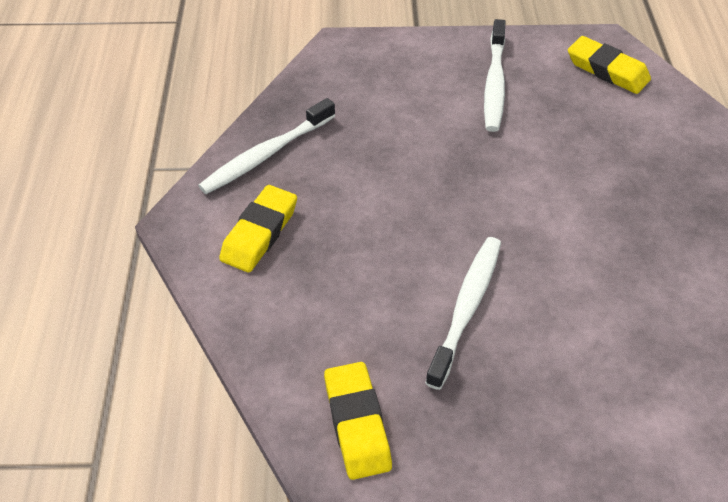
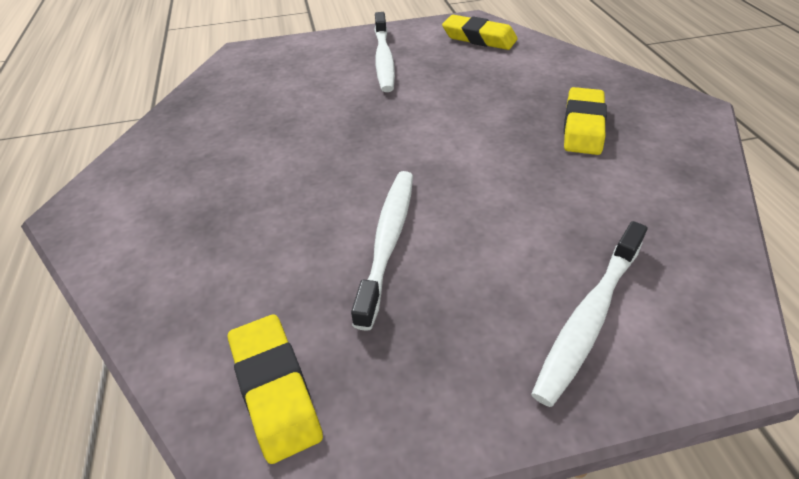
camera: 10 degrees left, 5 degrees down
white toothbrush [198,98,335,194] -> white toothbrush moved to [531,221,648,407]
yellow eraser [219,185,297,273] -> yellow eraser moved to [564,87,607,155]

